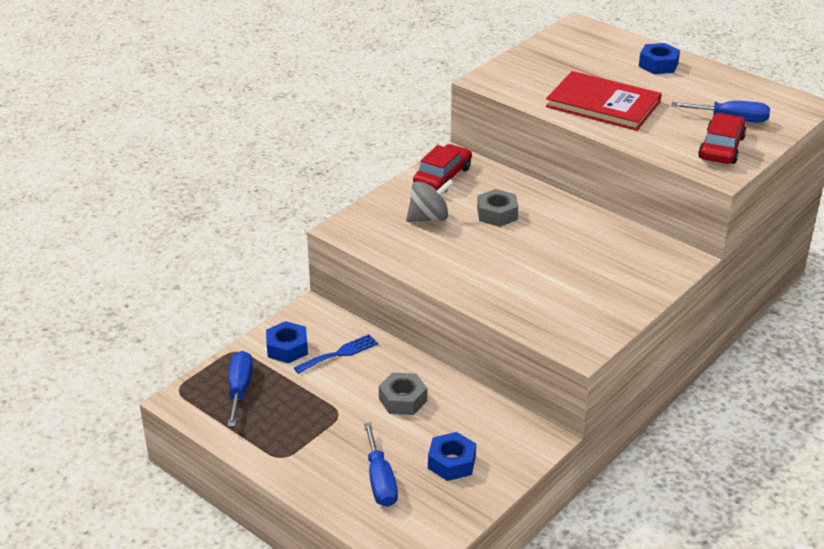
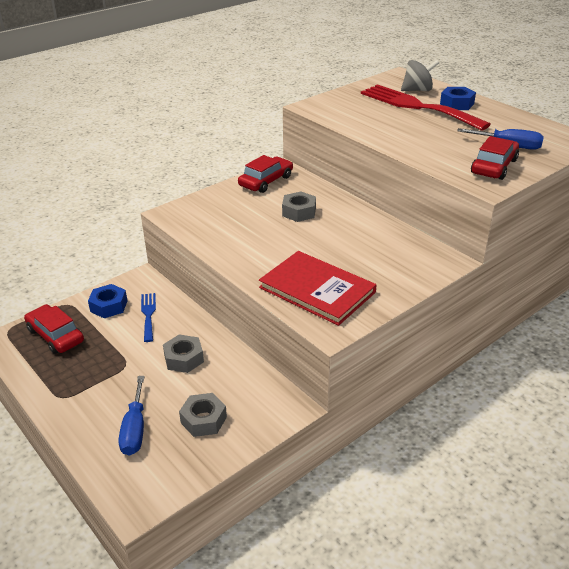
camera: 10 degrees right, 0 degrees up
blue screwdriver [228,351,253,427] -> red car [24,304,84,354]
blue fork [294,334,378,374] -> blue fork turned 75 degrees counterclockwise [141,293,156,342]
grey spinning top [406,179,454,222] -> grey spinning top moved to [401,59,439,91]
blue nut [428,432,476,481] -> grey nut [179,393,227,437]
red book [546,71,662,131] -> red book moved to [259,251,377,326]
none -> red fork [361,84,491,131]

